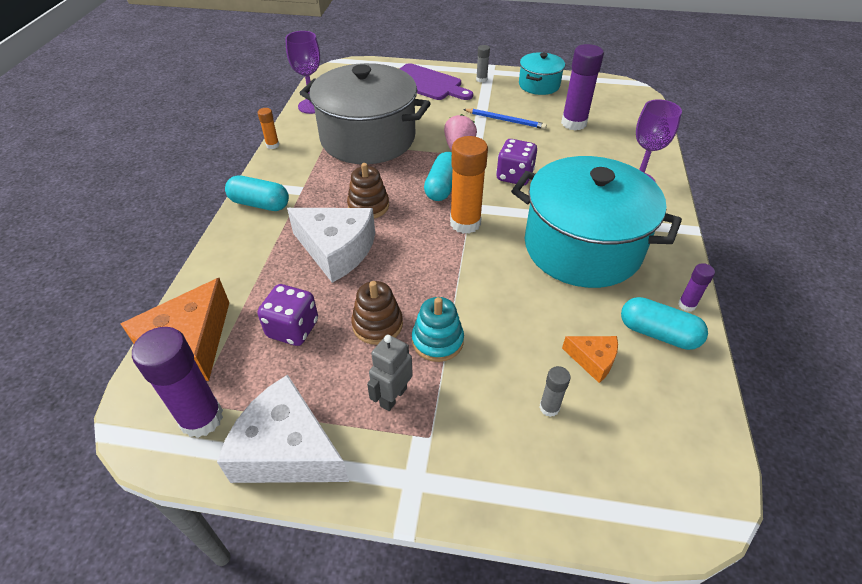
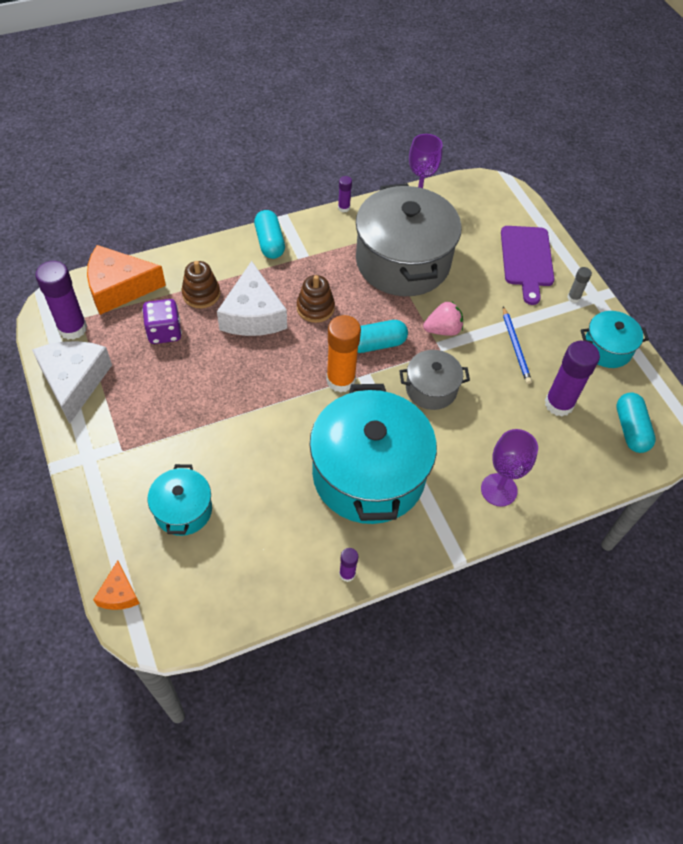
camera: 55 degrees right, 10 degrees up
orange glue stick [258,108,279,149] -> purple glue stick [338,176,352,213]
brown stacking toy [351,281,403,345] -> brown stacking toy moved to [181,261,220,308]
grey robot [367,335,413,411] -> none
turquoise stacking toy [412,297,464,362] -> none
purple dice [496,139,537,185] -> grey pot [399,350,470,410]
grey glue stick [539,366,571,417] -> turquoise pot [148,464,212,536]
orange cheese [562,336,618,383] -> orange cheese moved to [93,560,140,610]
turquoise capsule [621,297,708,350] -> turquoise capsule moved to [616,393,656,453]

